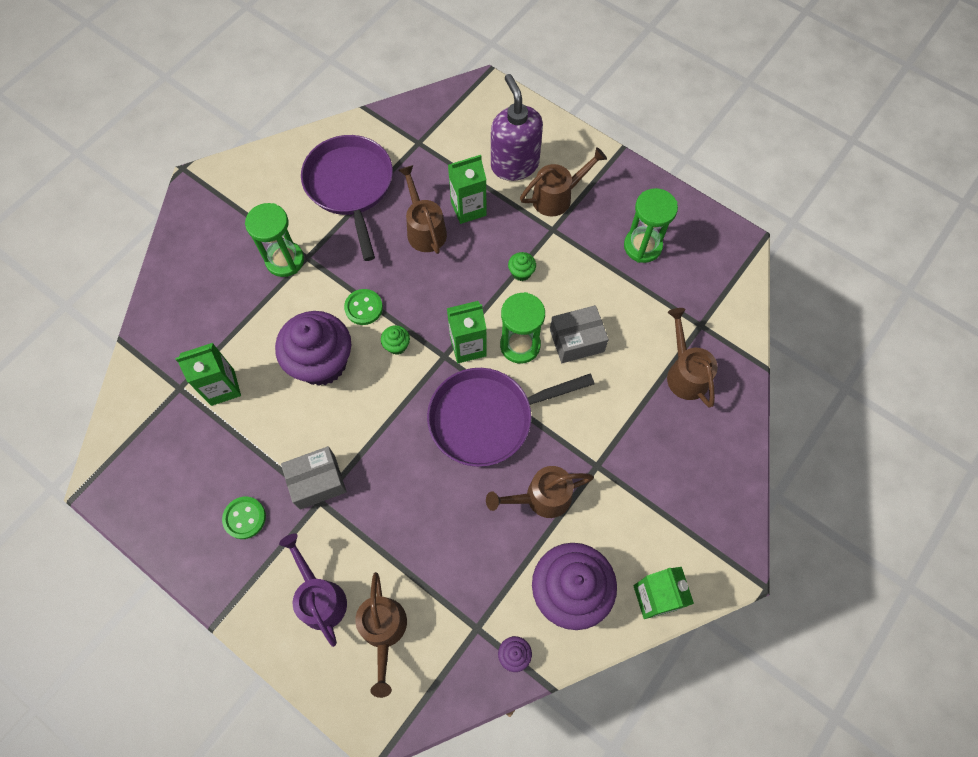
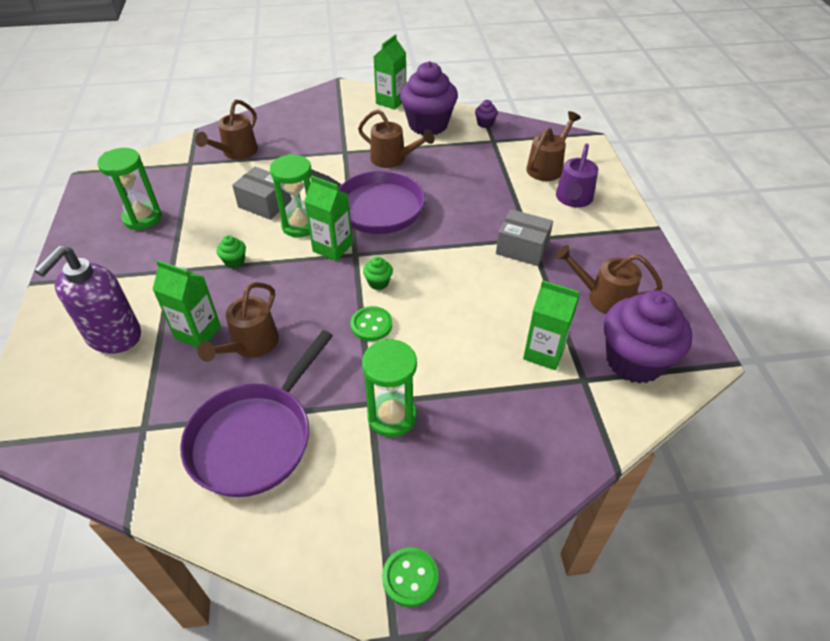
camera: 135 degrees left, 20 degrees down
green button [222,497,266,539] -> green button moved to [382,547,439,607]
purple cupcake [275,311,351,386] -> purple cupcake moved to [604,290,692,384]
brown watering can [520,147,607,217] -> brown watering can moved to [555,245,663,314]

